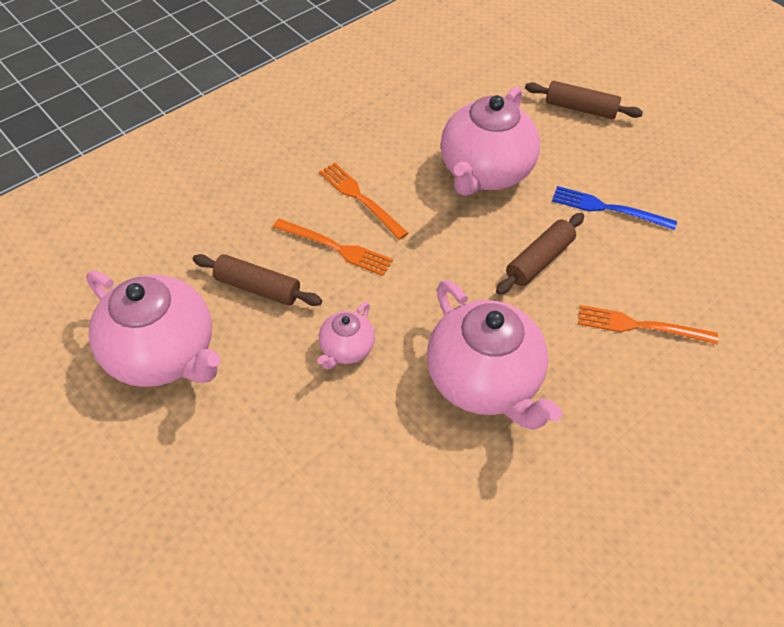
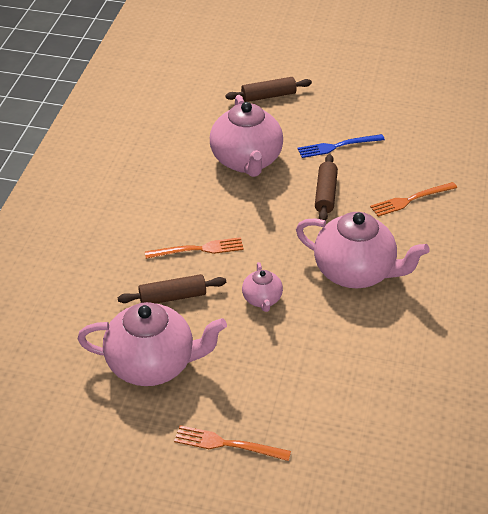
camera: 35 degrees left, 10 degrees down
orange fork [319,163,408,240] -> orange fork moved to [174,425,291,461]

